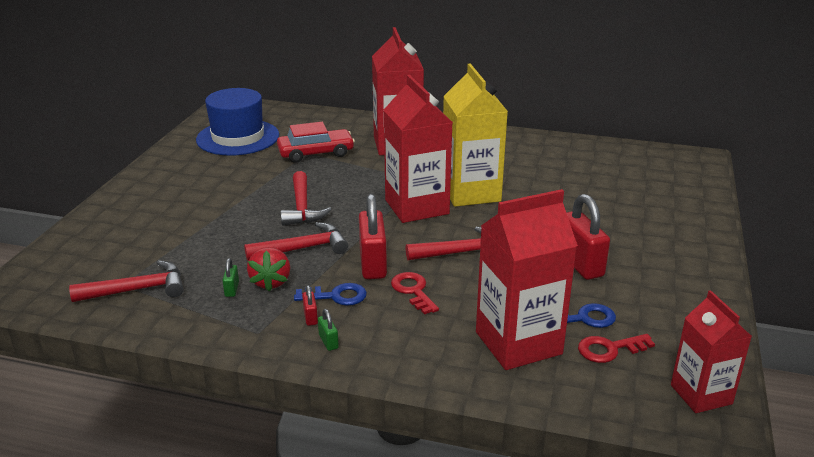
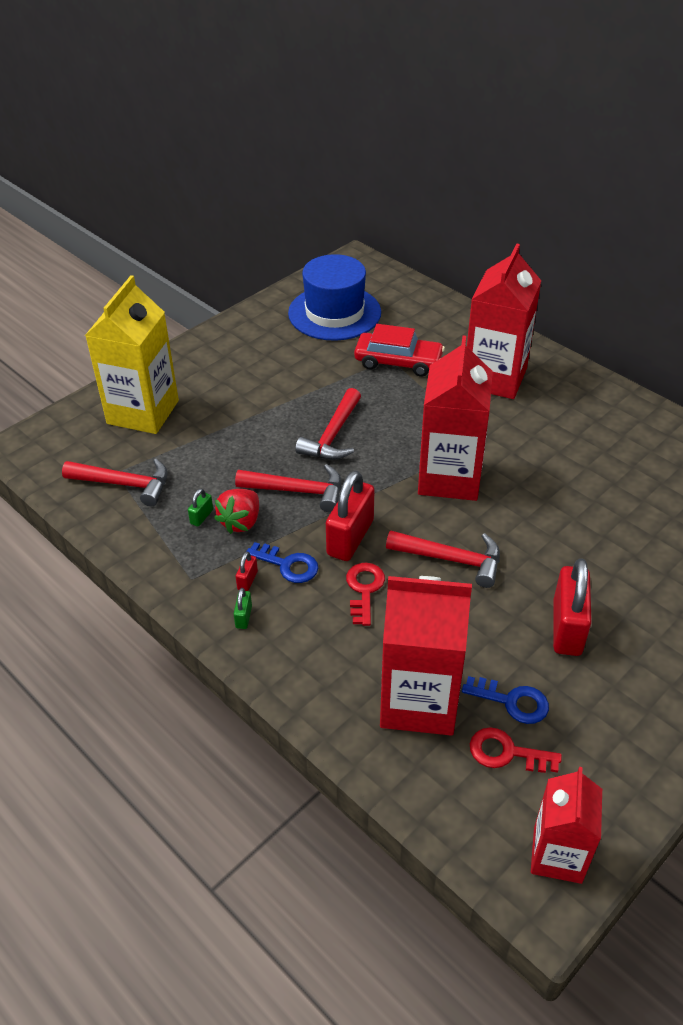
camera: 30 degrees right, 15 degrees up
yellow carton [443,63,508,207] -> yellow carton moved to [85,275,179,434]

